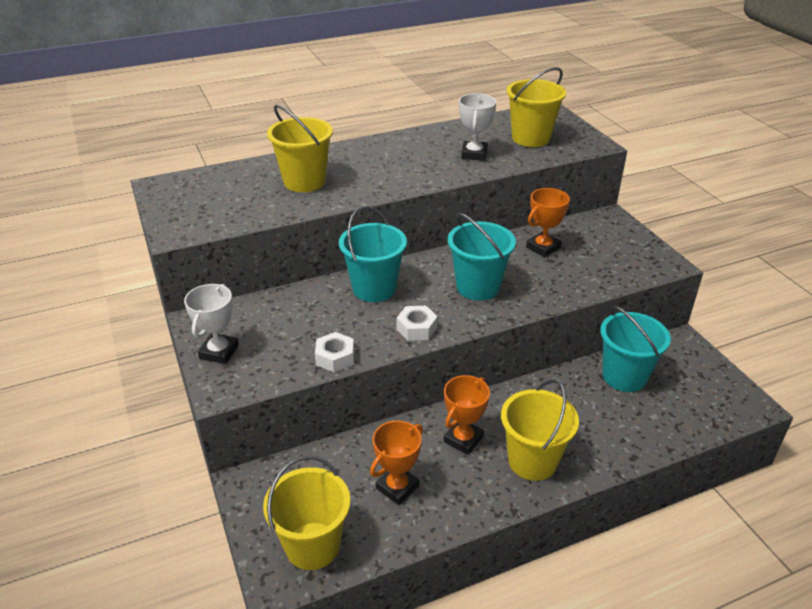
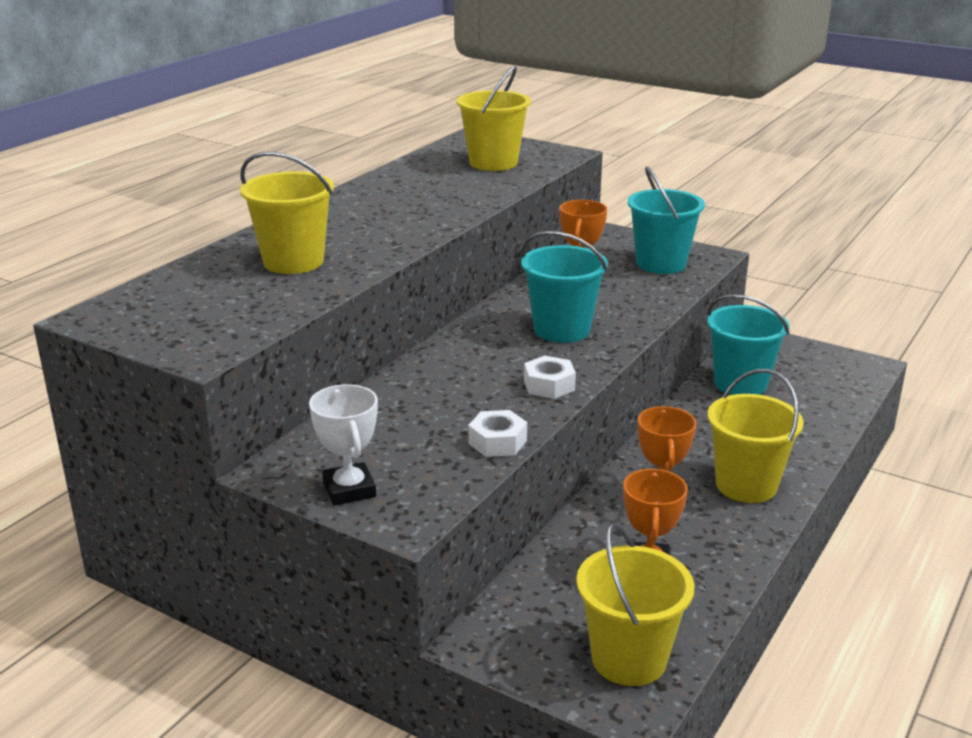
camera: 35 degrees left, 10 degrees down
turquoise bucket [339,206,407,302] -> turquoise bucket moved to [628,166,705,274]
white trophy [459,93,496,161] -> none

